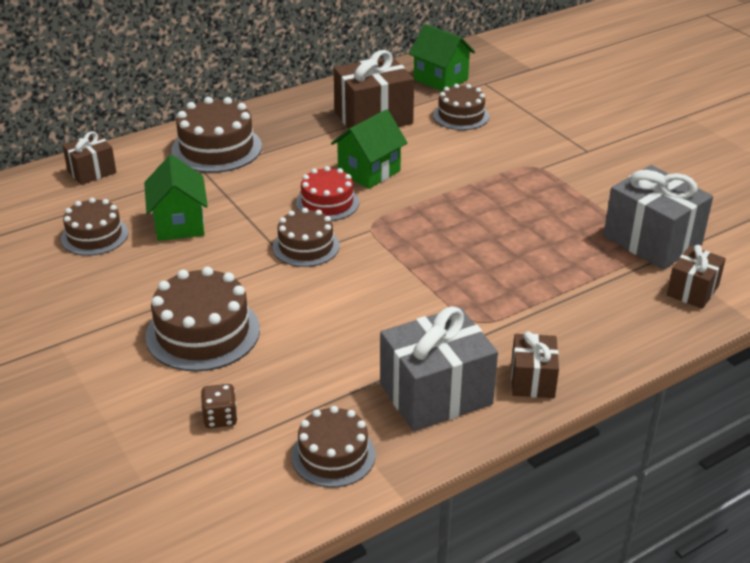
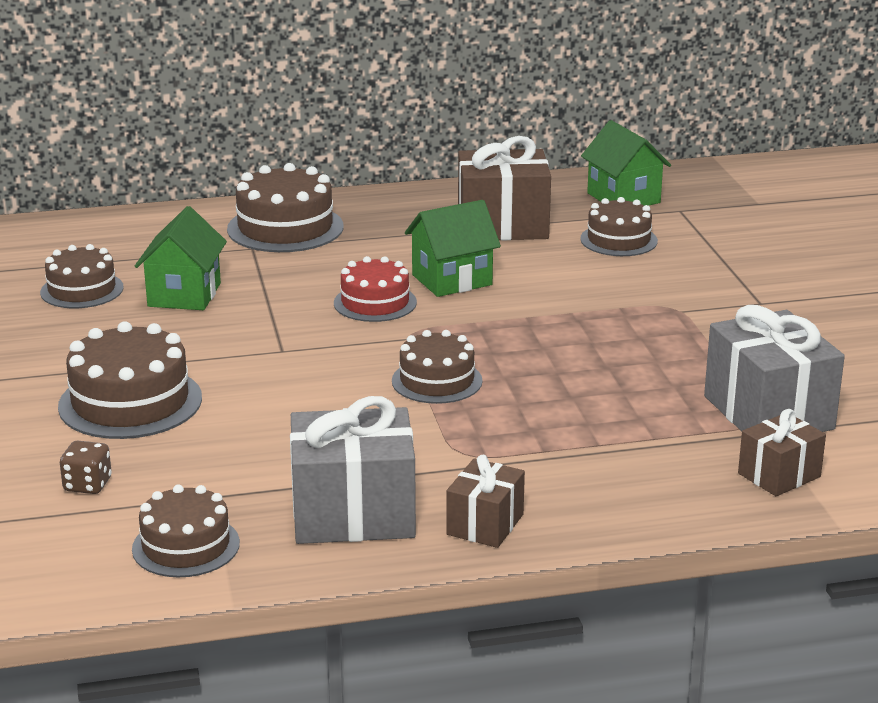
camera: 20 degrees right, 10 degrees down
brown gift [62,131,117,185] -> none
brown cake [273,208,340,267] -> brown cake moved to [392,330,483,404]

